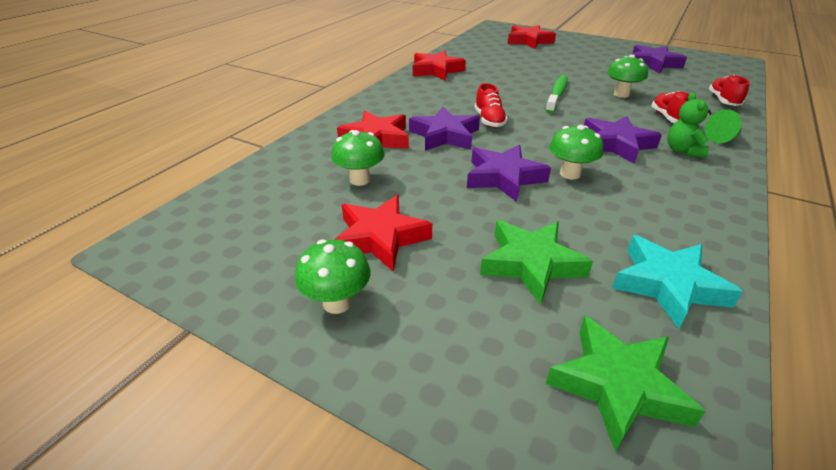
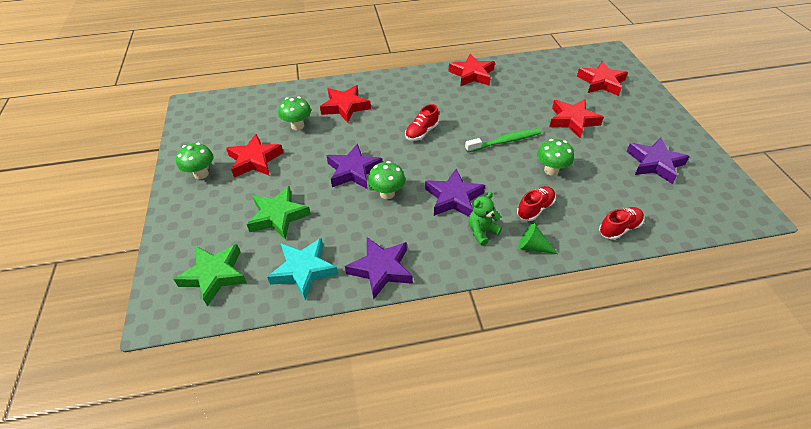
camera: 50 degrees right, 10 degrees up
purple star [409,107,480,151] -> purple star moved to [345,237,413,299]
none -> red star [549,99,604,138]

